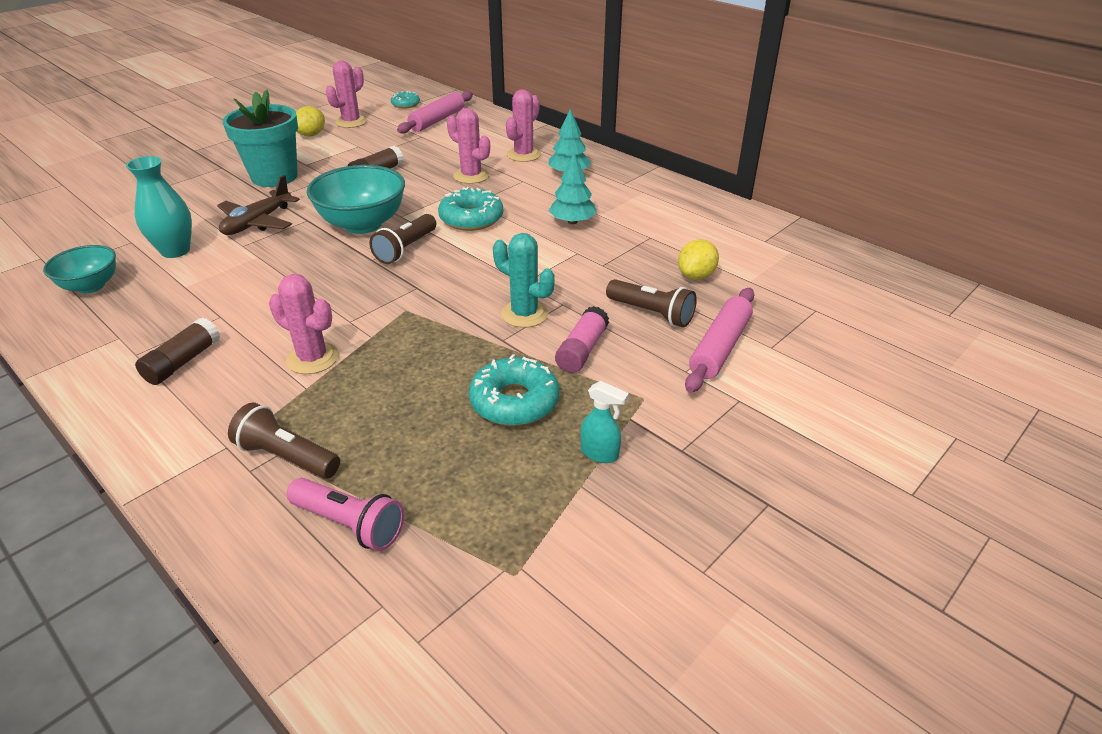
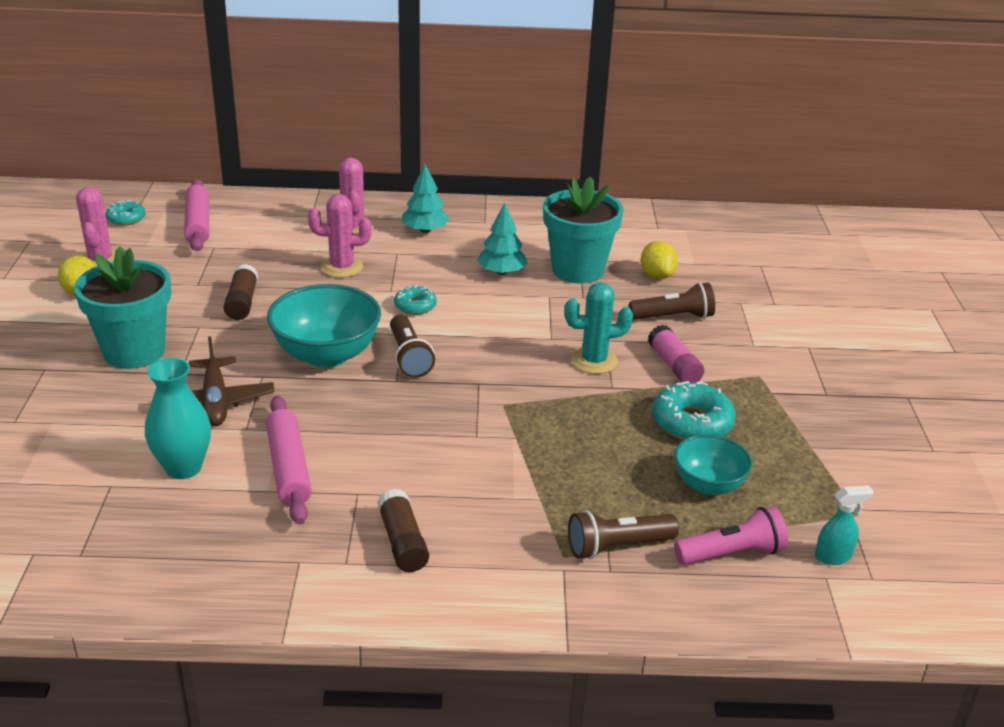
camera: 45 degrees left, 5 degrees down
turquoise bowl [43,245,116,293] -> turquoise bowl moved to [674,434,752,495]
pink cactus [269,274,339,374] -> none
turquoise donut [438,187,503,231] -> turquoise donut [394,285,437,315], size x0.59
turquoise spray bottle [581,381,629,463] -> turquoise spray bottle moved to [815,485,874,565]
pink rolling pin [685,288,754,393] -> pink rolling pin moved to [266,396,312,525]
none -> turquoise flower pot [543,176,624,283]

